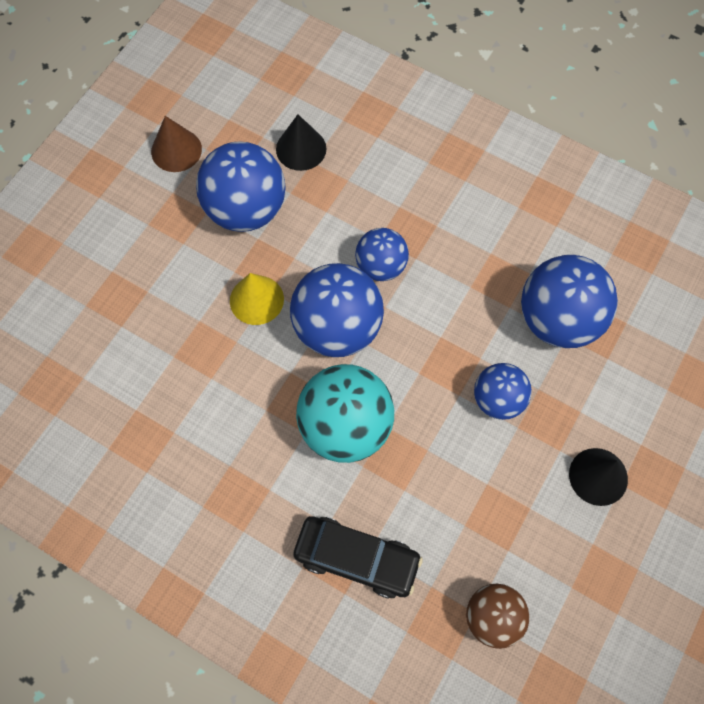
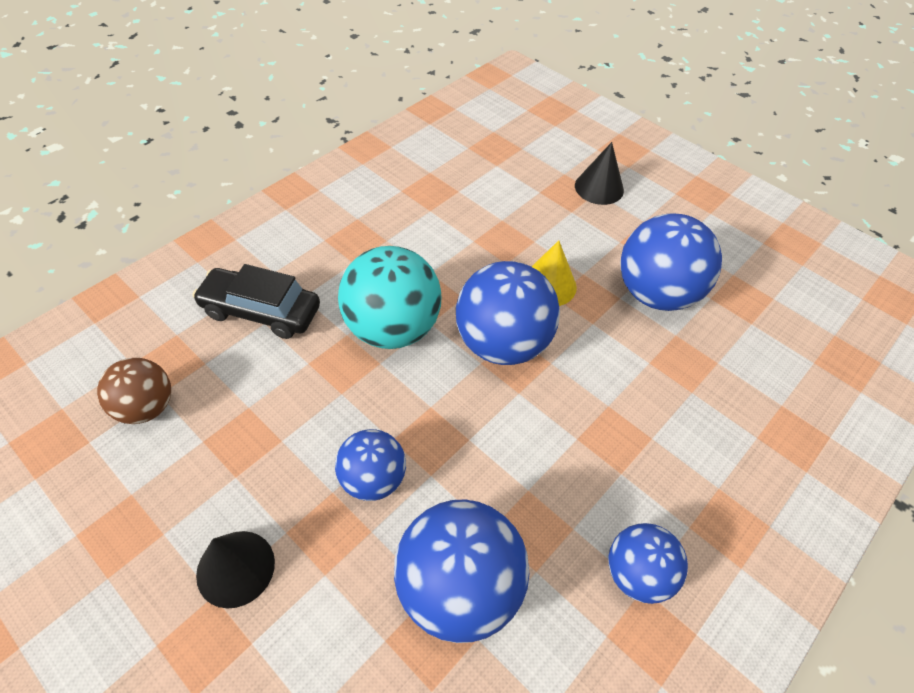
camera: 100 degrees right, 15 degrees down
brown cone [151,116,202,172] -> none
black cone [276,114,327,171] -> black cone moved to [575,142,624,205]
black car [293,516,423,599] -> black car turned 75 degrees clockwise [192,264,320,339]
blue ball [355,228,409,281] -> blue ball moved to [608,523,688,604]

